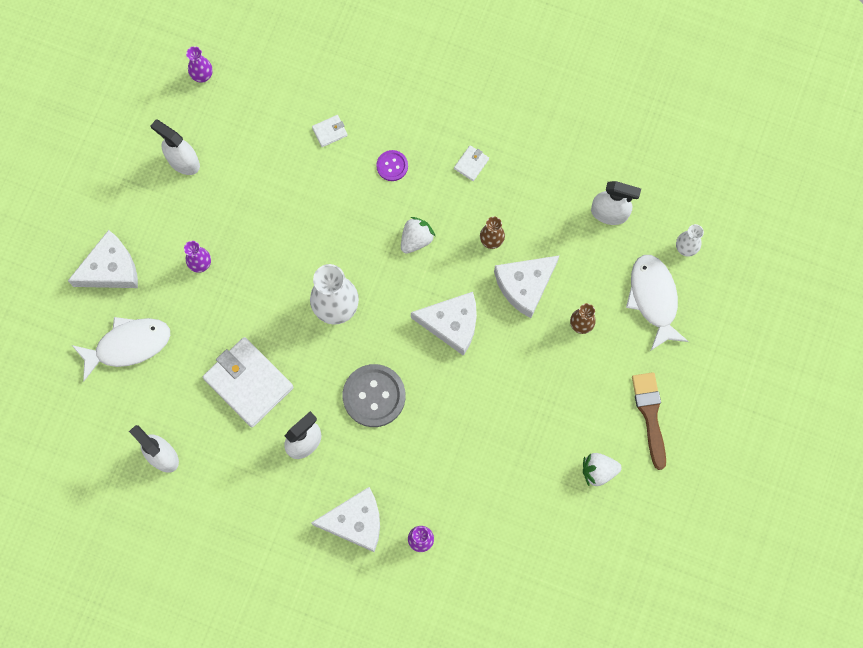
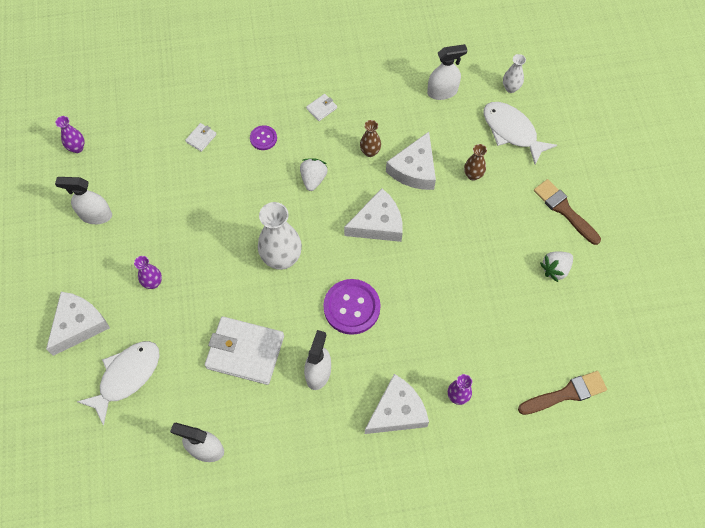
camera: 30 degrees left, 10 degrees down
grey button [342,364,406,427] -> purple button [323,279,381,335]
white wallet [454,145,489,181] -> white wallet turned 45 degrees clockwise [306,94,337,121]
none -> brown brush [518,371,607,415]

